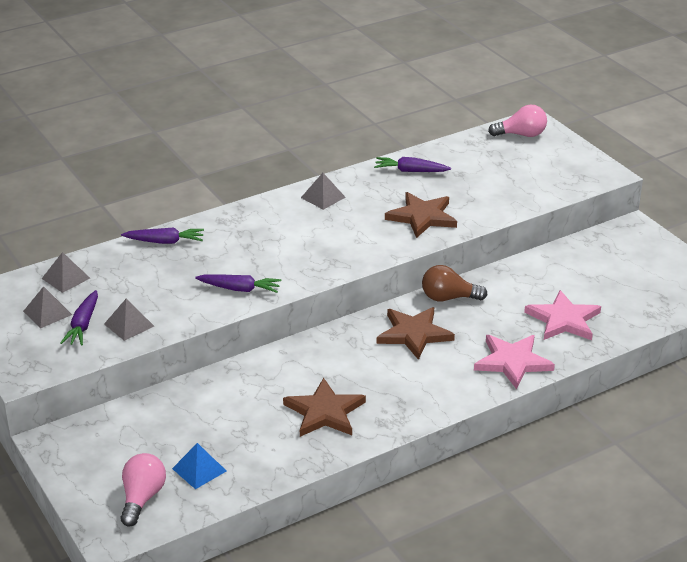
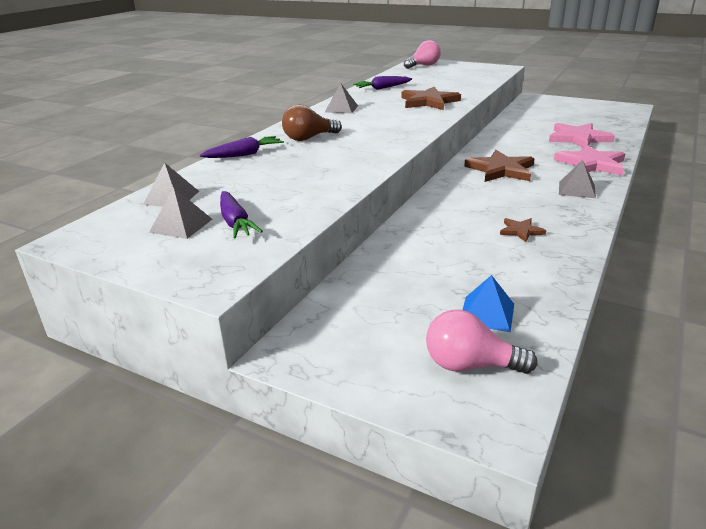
camera: 30 degrees left, 5 degrees down
grey pyramid [104,298,154,341] -> grey pyramid moved to [559,160,596,198]
pink light bulb [121,453,166,527] -> pink light bulb turned 60 degrees counterclockwise [426,309,538,374]
purple carrot [195,274,281,293] -> none
brown star [283,378,366,437] -> brown star [500,218,546,242], size x0.51
brown light bulb [422,265,488,302] -> brown light bulb moved to [282,104,342,141]

